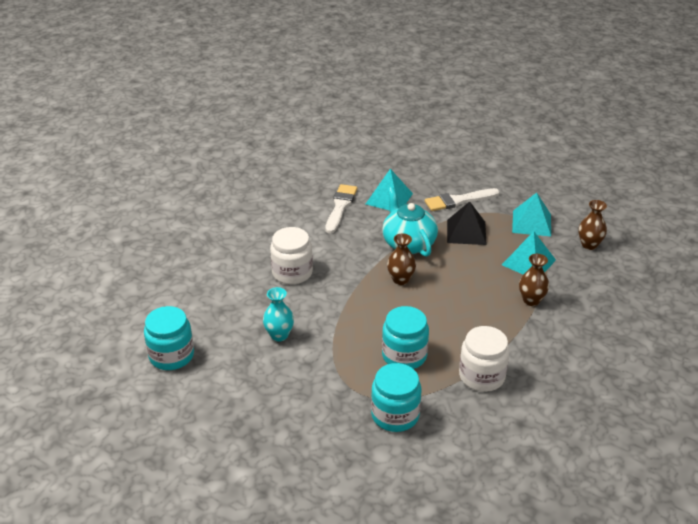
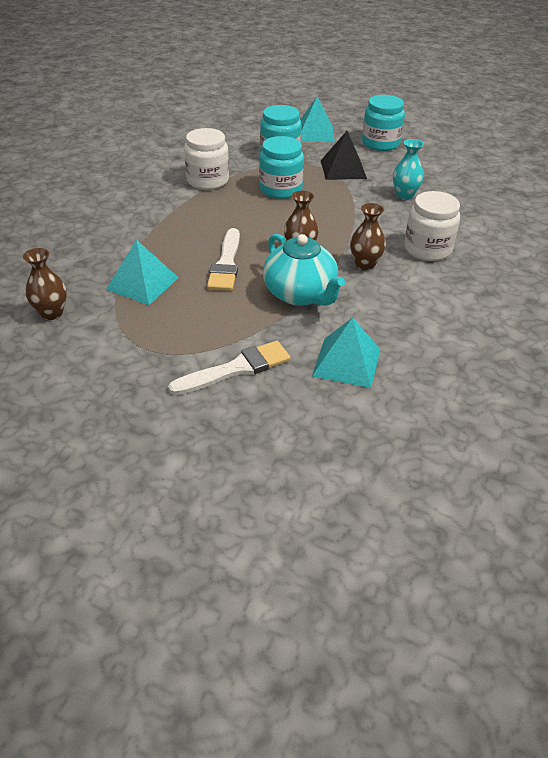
camera: 170 degrees right, 5 degrees up
turquoise jar [144,306,194,370] -> turquoise jar moved to [362,95,405,151]
white brush [326,184,357,233] -> white brush moved to [207,228,240,291]
black pyramid [447,201,487,245] -> black pyramid moved to [321,131,367,180]
turquoise pyramid [512,193,551,237] -> turquoise pyramid moved to [300,97,335,142]
brown vase [519,254,549,306] -> brown vase moved to [350,203,386,270]

